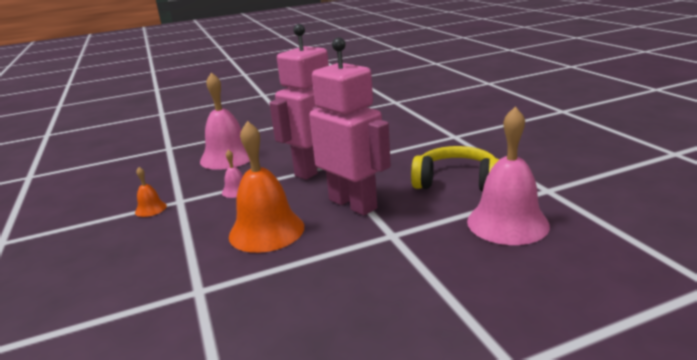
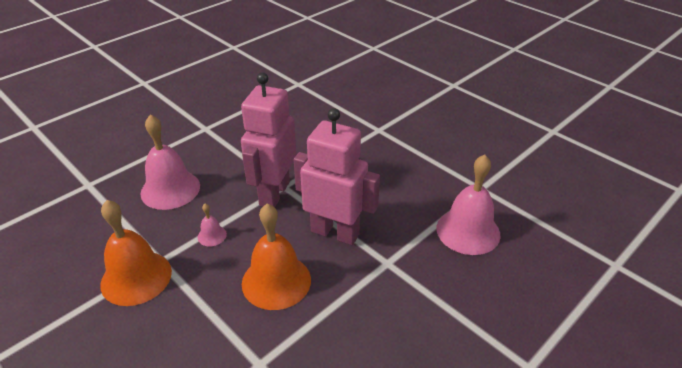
camera: 25 degrees left, 15 degrees up
orange bell [135,167,167,217] -> orange bell [100,200,172,306], size x2.22
yellow headphones [411,146,499,192] -> none

